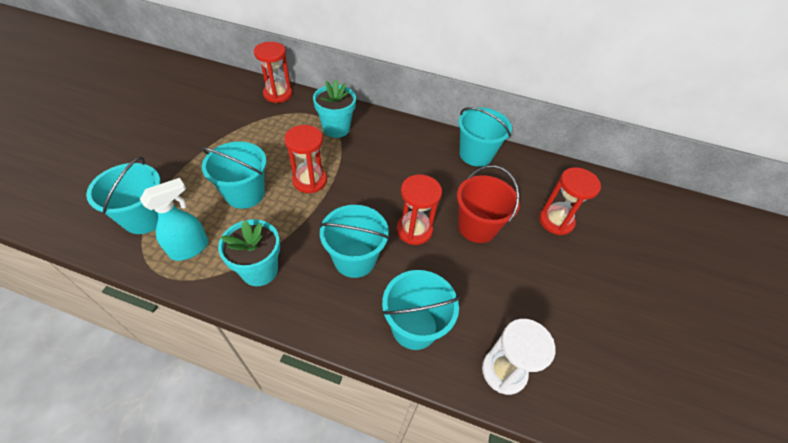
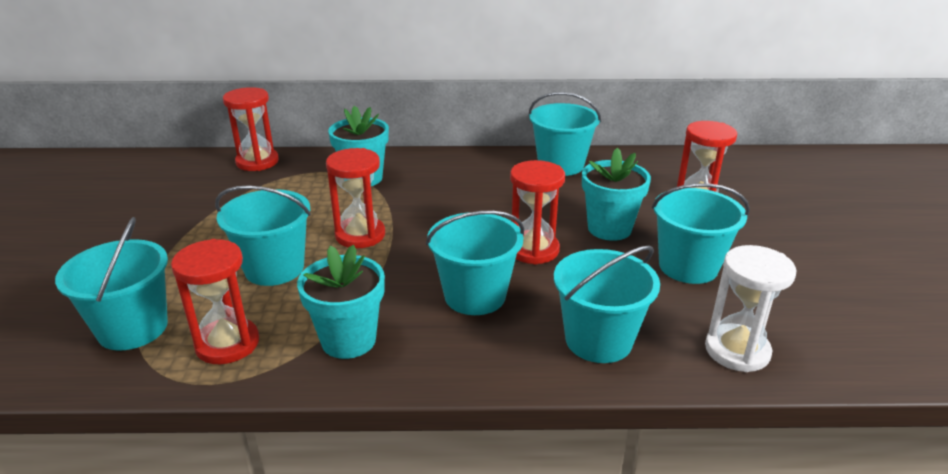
camera: 15 degrees left, 20 degrees down
turquoise spray bottle [140,178,209,261] -> red hourglass [171,239,259,364]
red bucket [457,165,520,243] -> turquoise flower pot [582,148,651,241]
none -> turquoise bucket [652,183,750,284]

